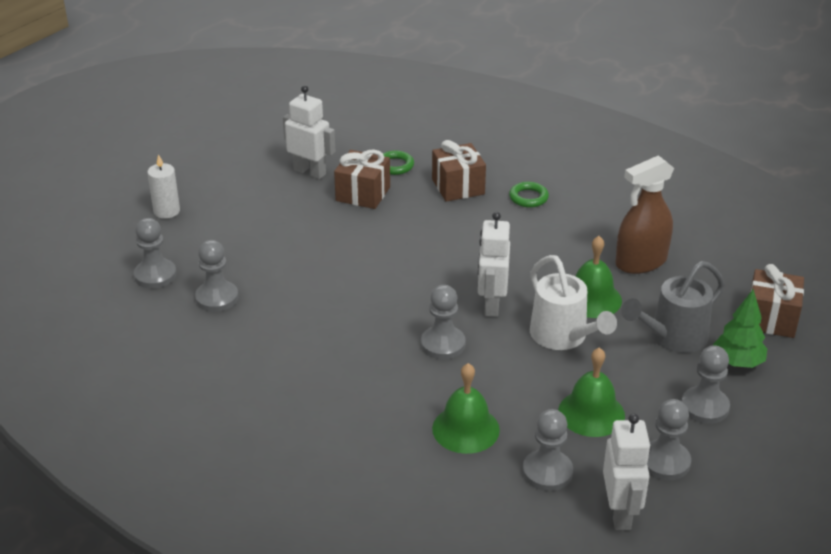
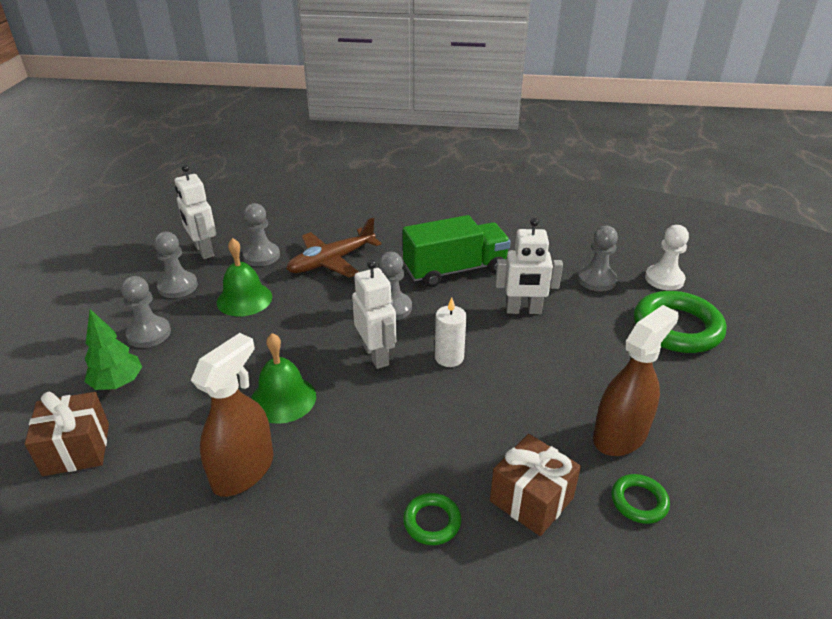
camera: 150 degrees right, 0 degrees up
grey pawn [134,218,177,289] -> white pawn [645,225,689,291]
white candle [147,154,180,219] -> white candle moved to [435,298,467,367]
white robot [283,85,336,179] -> white robot moved to [495,218,563,314]
brown gift [334,149,390,209] -> brown spray bottle [593,305,679,456]
green bell [432,363,500,454] -> brown plane [286,218,382,278]
white watering can [530,255,617,350] -> none
grey watering can [621,261,725,353] -> none
none -> green truck [403,215,511,287]
none -> green ring [634,291,726,353]

